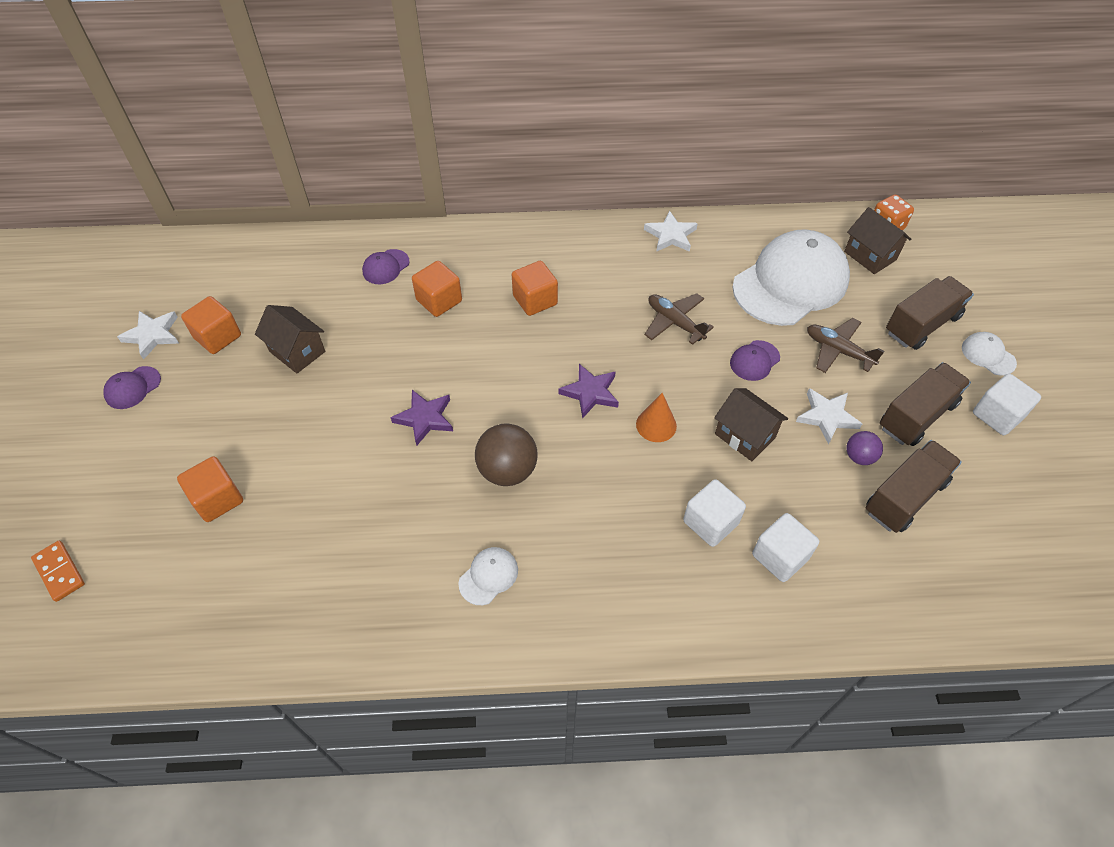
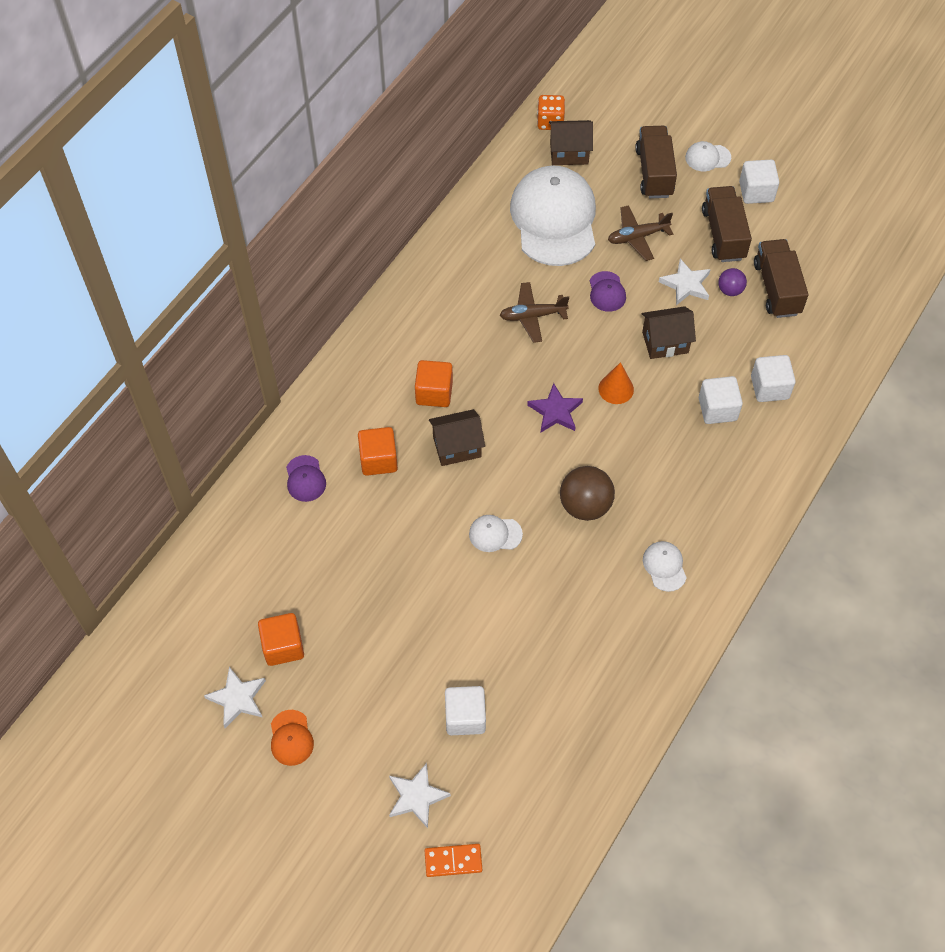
camera: 55 degrees left, 5 degrees up
purple cap [103,366,161,409] -> orange cap [271,710,314,766]
orange cube [177,456,243,522] -> white cube [445,686,486,735]
brown house [255,305,325,374] -> brown house moved to [429,409,485,466]
purple star [391,390,453,446] -> white cap [469,515,523,552]
white star [644,210,698,252] -> white star moved to [389,763,451,828]

